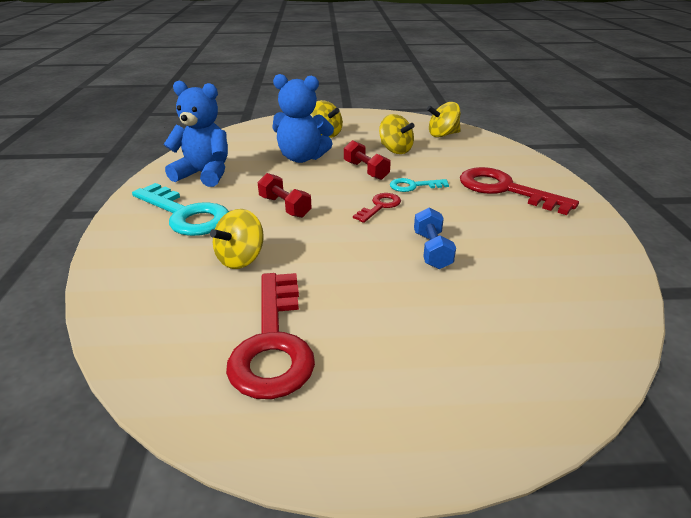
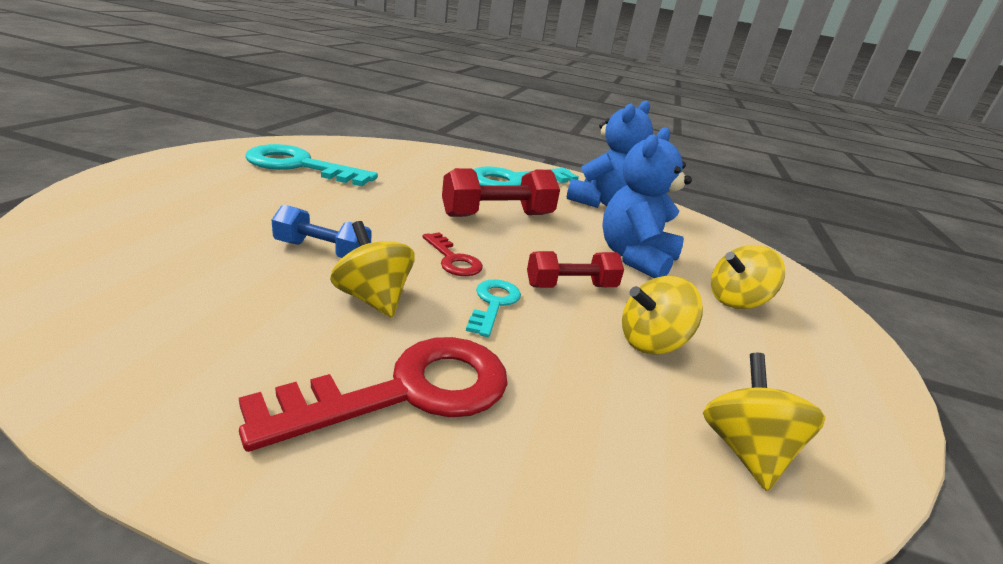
camera: 105 degrees right, 5 degrees down
yellow spinning top [210,209,264,269] -> yellow spinning top moved to [330,221,415,317]
red key [226,273,315,399] -> turquoise key [245,144,378,186]
red dumbbell [258,173,311,218] -> red dumbbell [442,168,560,217], size x1.52

